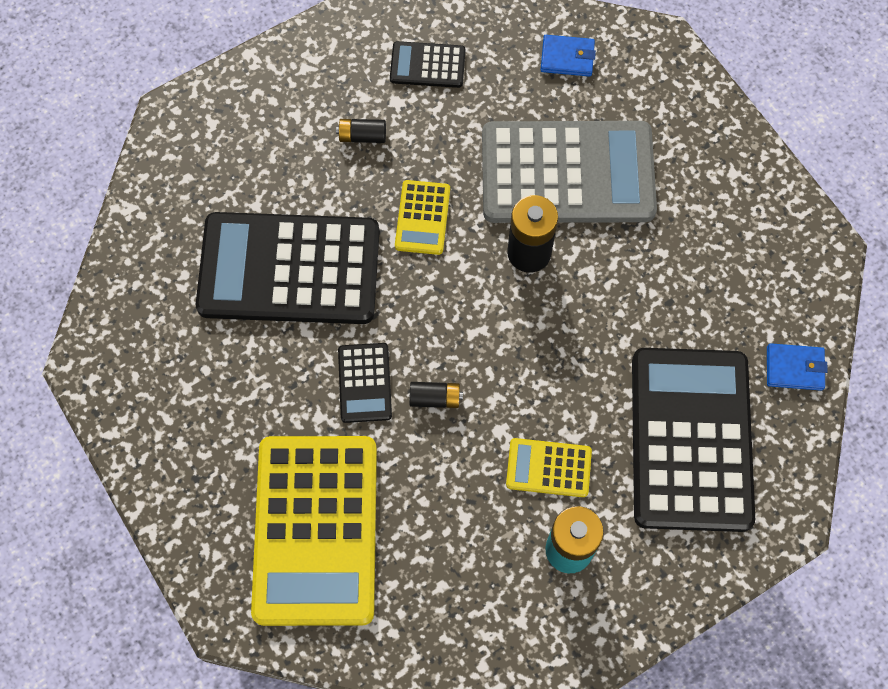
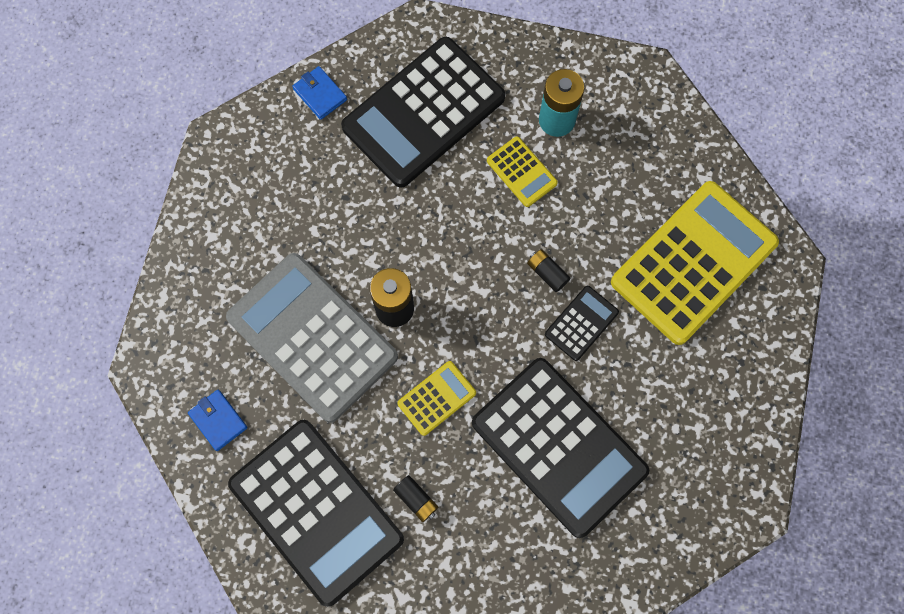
camera: 135 degrees left, 5 degrees up
black calculator [390,41,466,88] -> black calculator [228,420,404,607], size x2.26

